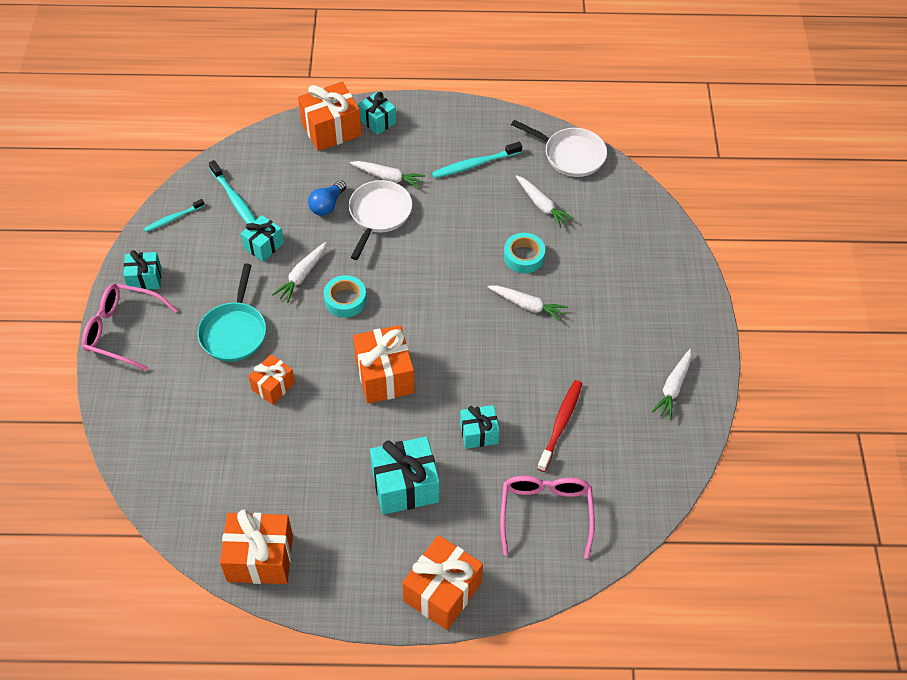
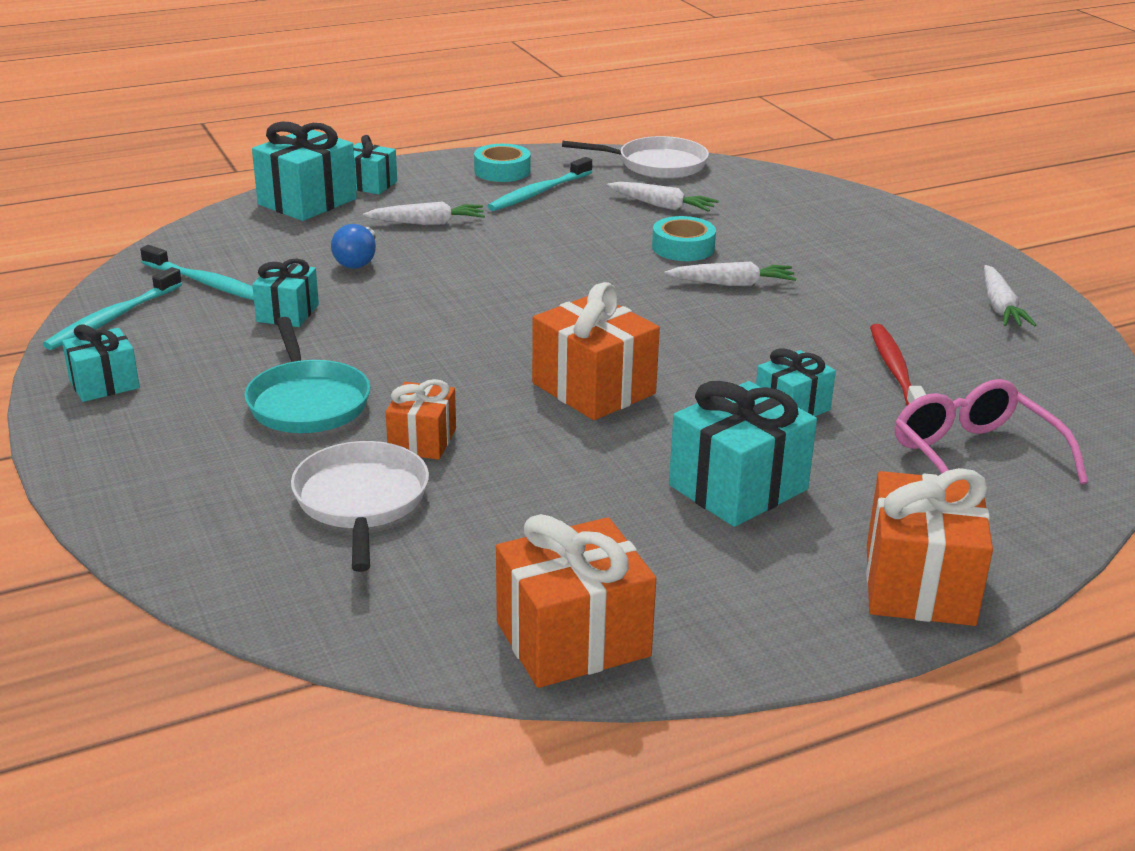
camera: 25 degrees left, 25 degrees down
pink glasses [82,283,177,371] -> none
turquoise toothbrush [144,199,205,232] -> turquoise toothbrush [43,267,182,350], size x1.52
white carrot [272,242,327,303] -> none
orange gift [298,82,362,151] -> turquoise gift [252,121,357,221]
turquoise tape [324,275,367,318] -> turquoise tape moved to [474,144,531,182]
white pan [349,180,412,260] -> white pan moved to [291,441,429,572]

